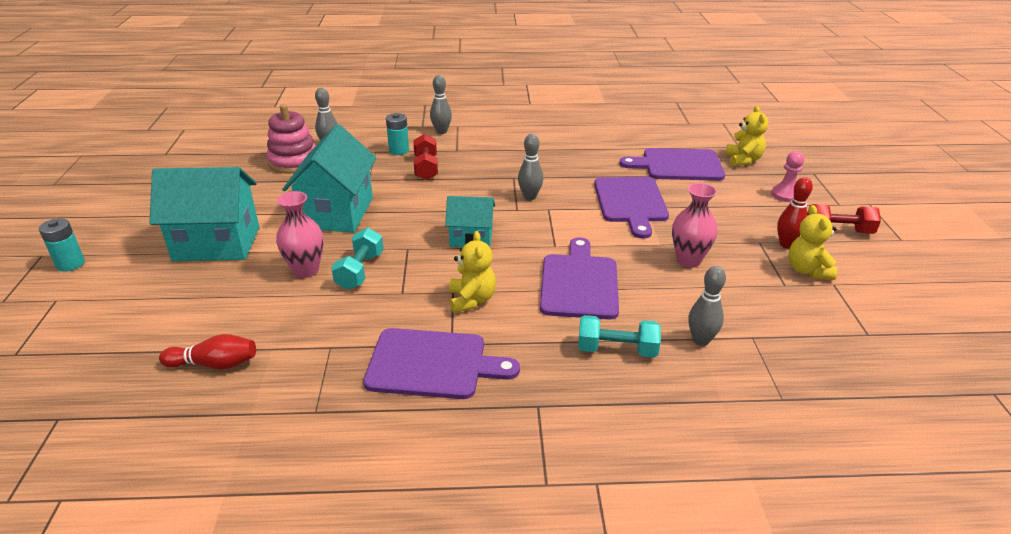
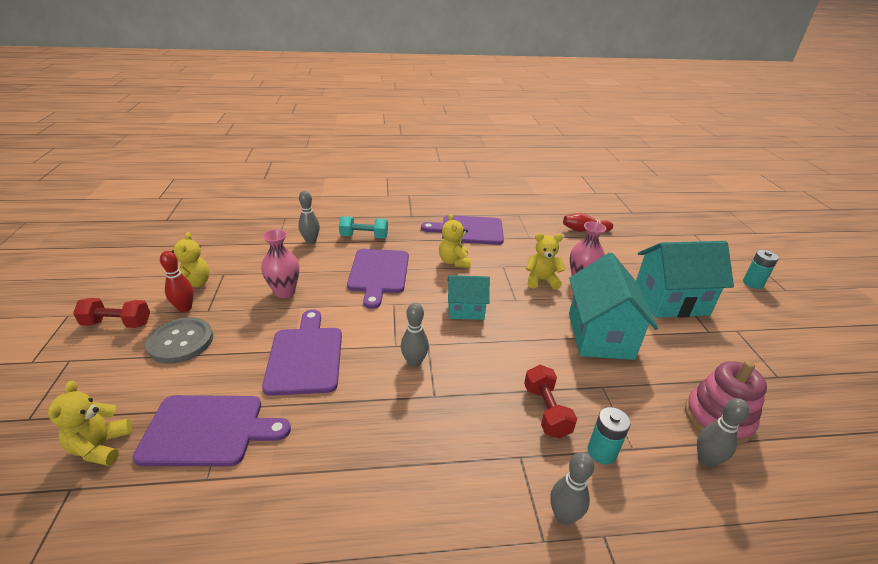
camera: 175 degrees right, 0 degrees up
turquoise dumbbell [331,228,384,290] -> yellow teddy bear [526,233,565,289]
pink pawn [771,151,804,202] -> none
none -> grey button [146,317,213,364]

